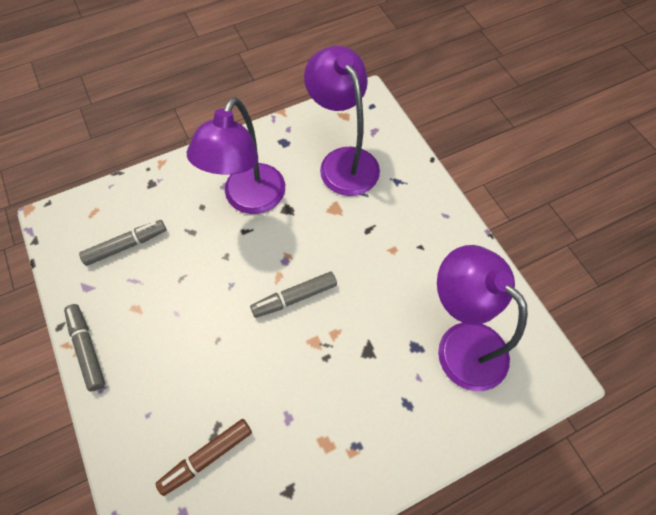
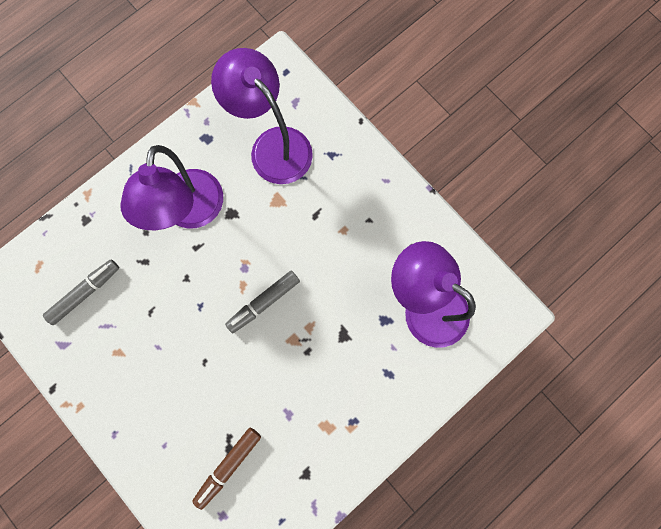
camera: 15 degrees left, 15 degrees up
grey marker [64,304,105,392] -> none

